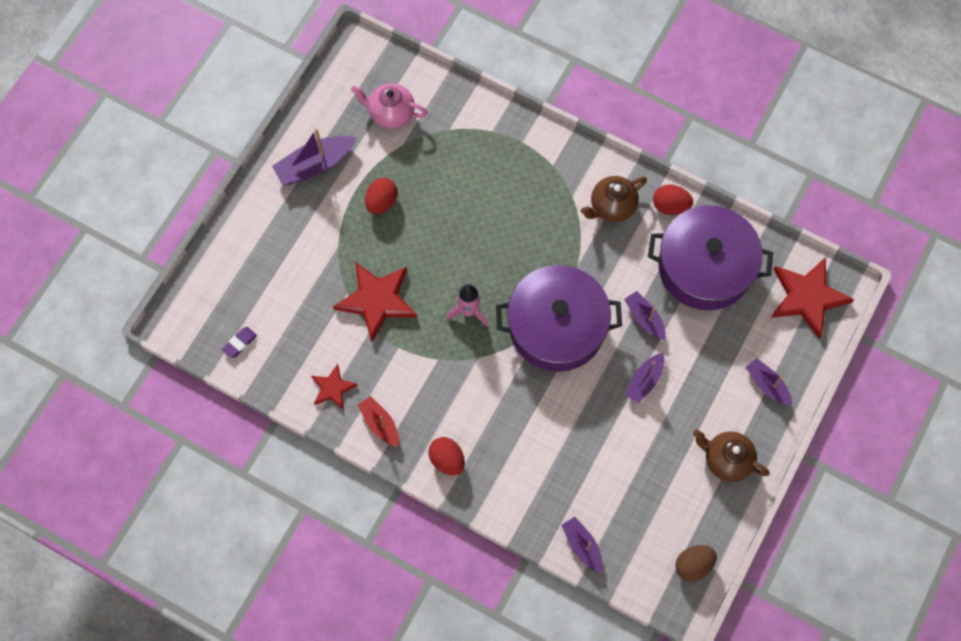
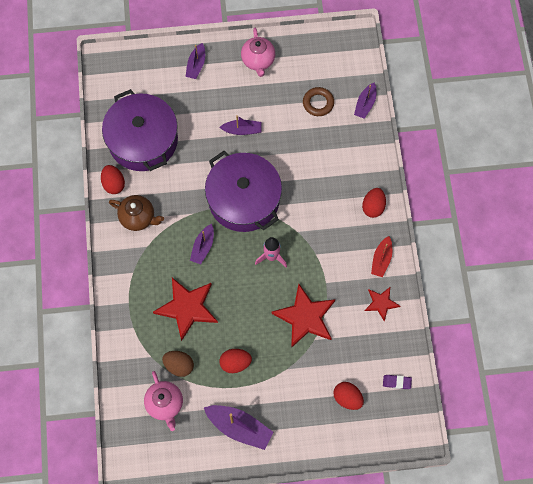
camera: 125 degrees left, 0 degrees up
purple boat [624,291,666,340] -> purple boat moved to [190,224,214,264]
brown egg [675,545,717,582] -> brown egg moved to [162,351,194,377]
brown teapot [693,429,770,482] -> pink teapot [241,28,275,77]
red star [771,257,854,339] -> red star moved to [153,278,218,341]
none -> brown ring [303,87,334,116]
none -> red egg [333,382,364,410]

